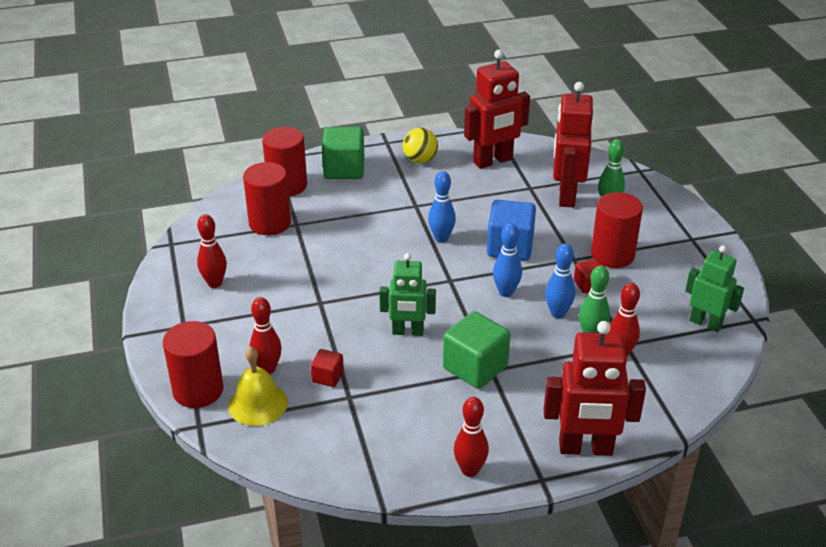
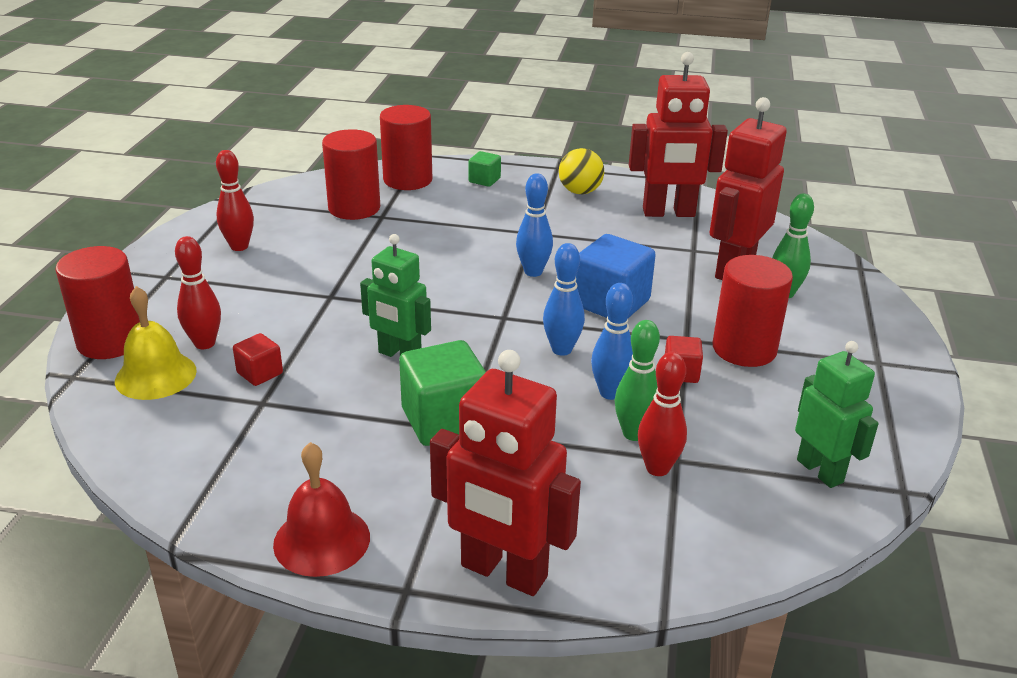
camera: 25 degrees right, 5 degrees down
green cube [322,127,364,179] -> green cube [468,151,501,187], size x0.52
red bowling pin [454,397,489,477] -> red bell [273,442,370,577]

